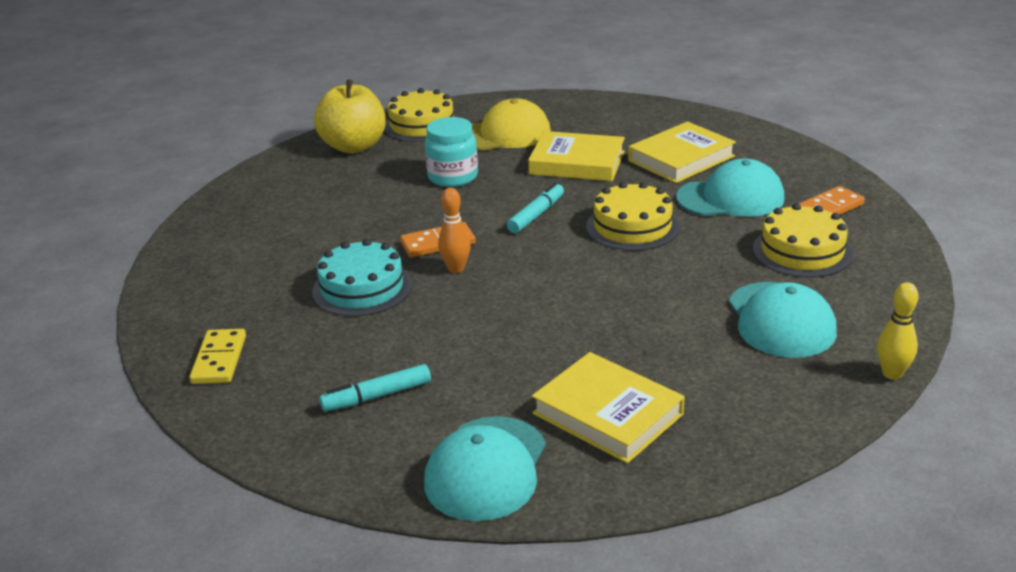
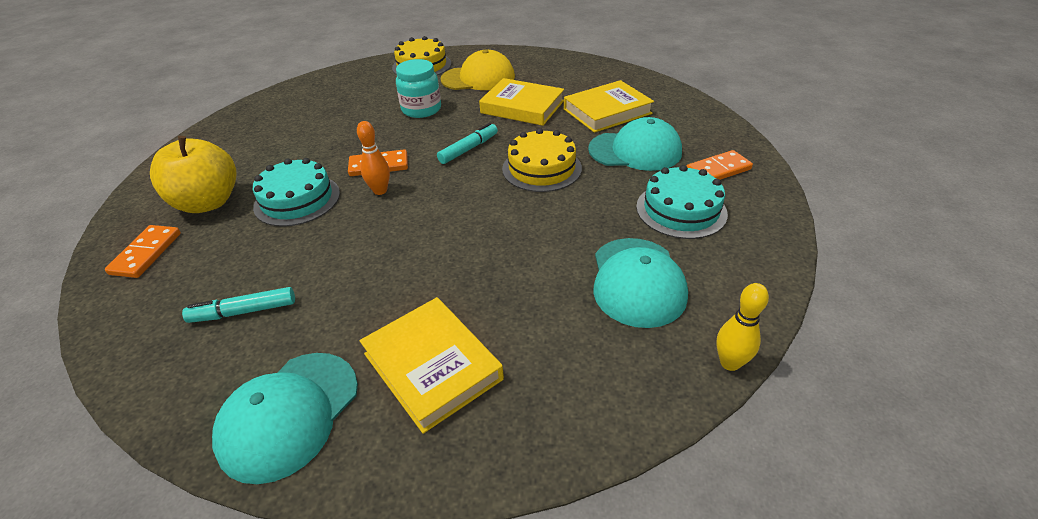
camera: 10 degrees right, 10 degrees up
yellow domino [189,329,246,384] -> orange domino [105,225,181,278]
yellow apple [314,79,386,154] -> yellow apple moved to [150,136,237,213]
yellow cake [753,203,853,277] -> turquoise cake [636,165,728,239]

